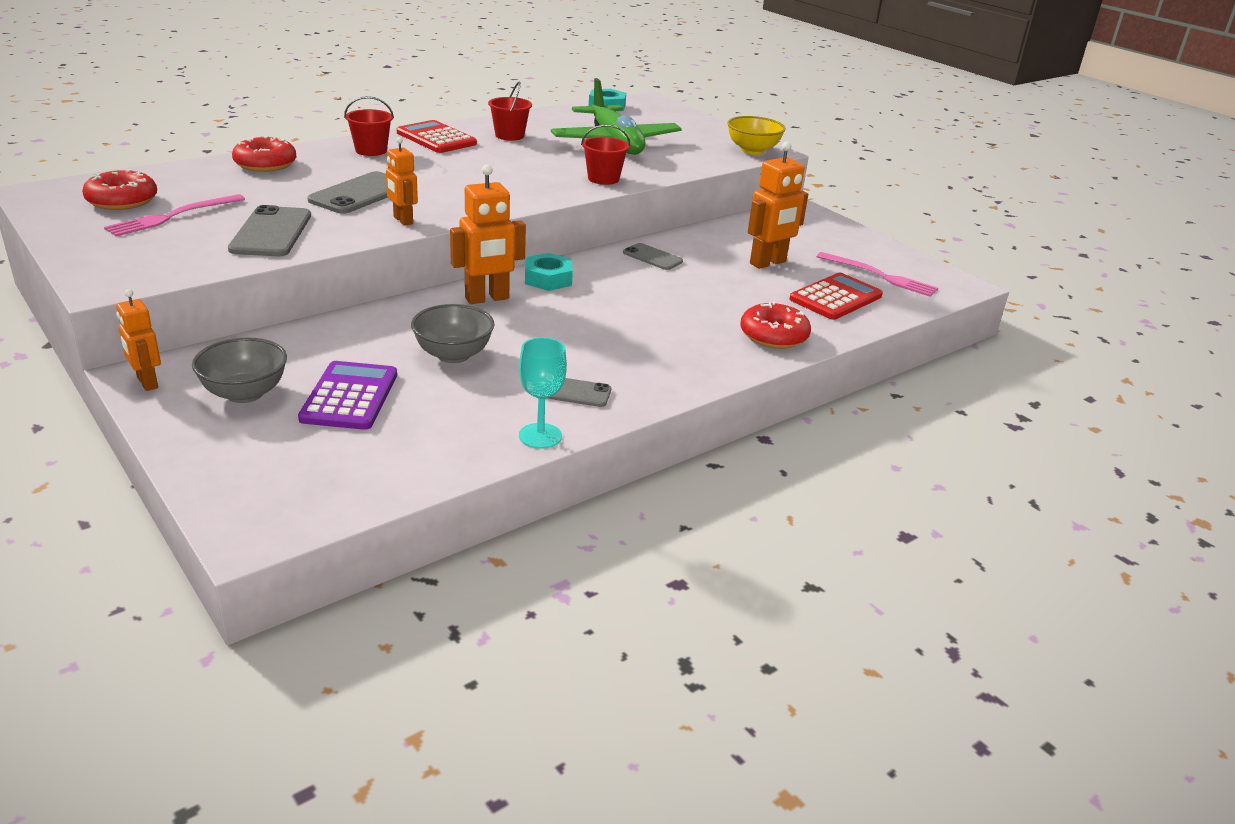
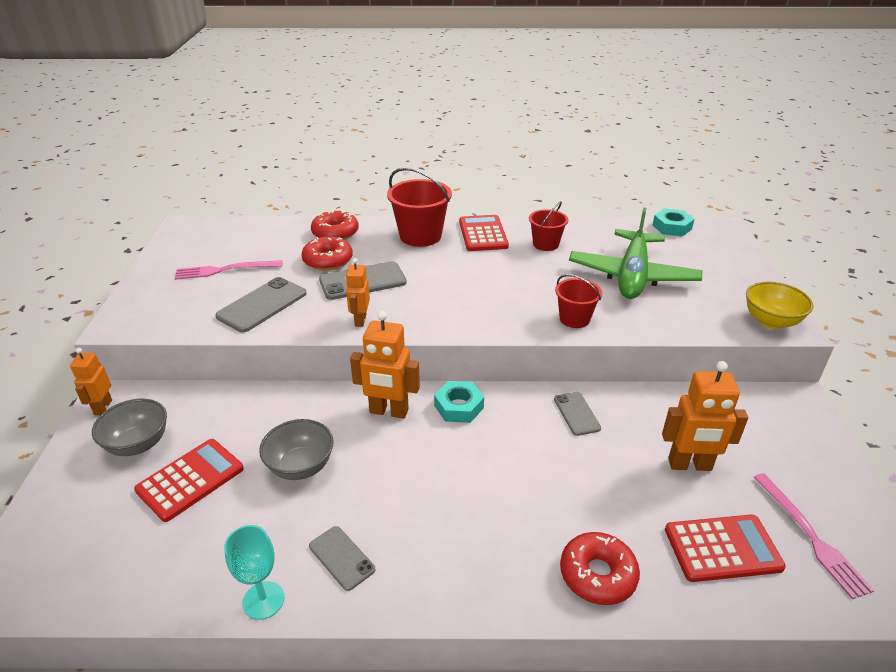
camera: 40 degrees right, 5 degrees up
red donut [82,169,157,210] -> red donut moved to [301,236,353,271]
purple calculator [298,361,397,430] -> red calculator [134,439,244,522]
red bucket [344,96,394,156] -> red bucket [387,167,452,247], size x1.65

